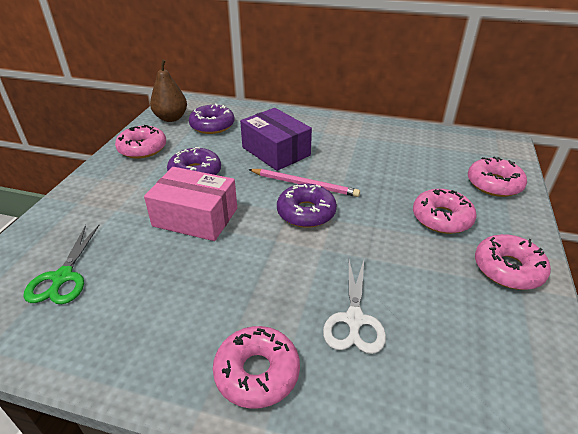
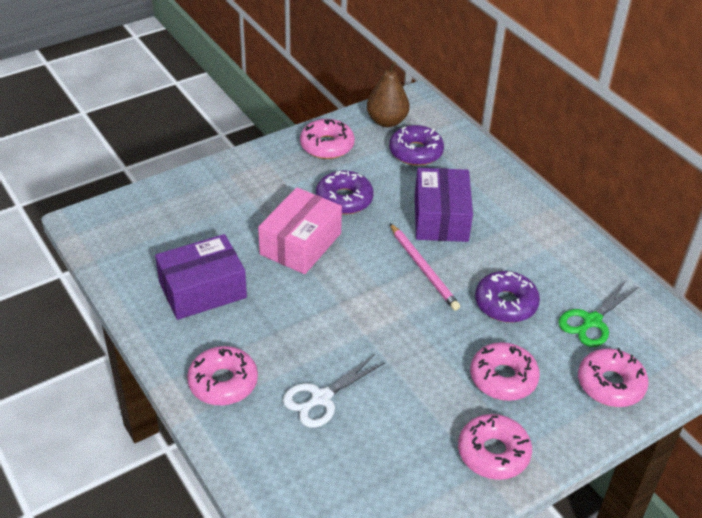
camera: 40 degrees right, 5 degrees up
green scissors [23,225,99,304] -> green scissors moved to [558,281,639,347]
pink box [144,167,237,241] -> pink box turned 60 degrees clockwise [258,187,342,274]
purple donut [277,184,337,228] -> purple donut moved to [475,271,540,323]
none -> purple box [155,234,247,320]

